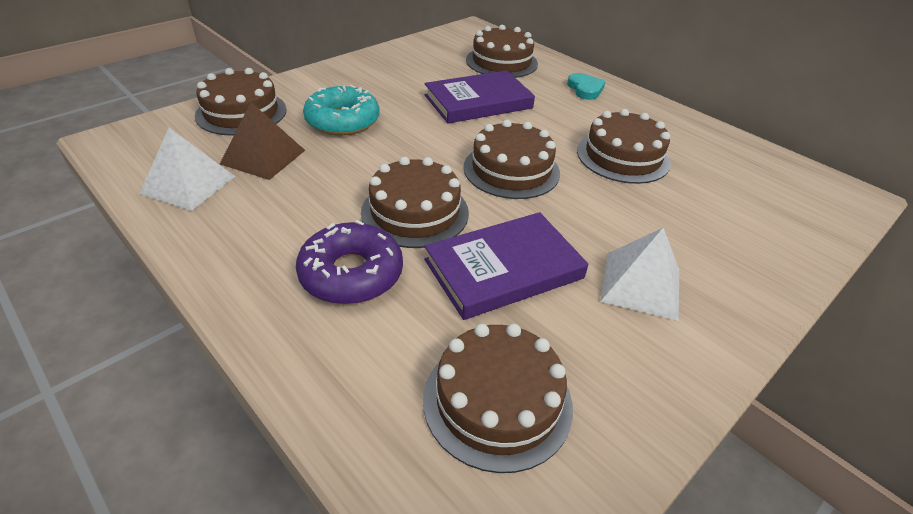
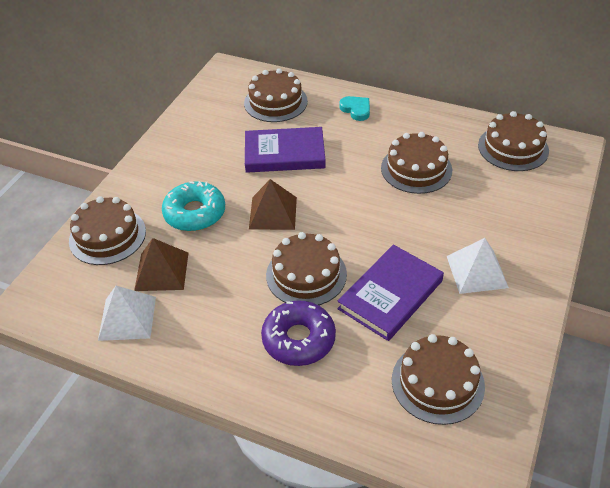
camera: 20 degrees left, 5 degrees up
purple book [425,70,535,123] -> purple book turned 45 degrees clockwise [245,127,326,173]
brown cake [463,120,560,199] -> brown cake moved to [478,111,549,171]
none -> brown pyramid [249,179,297,230]

